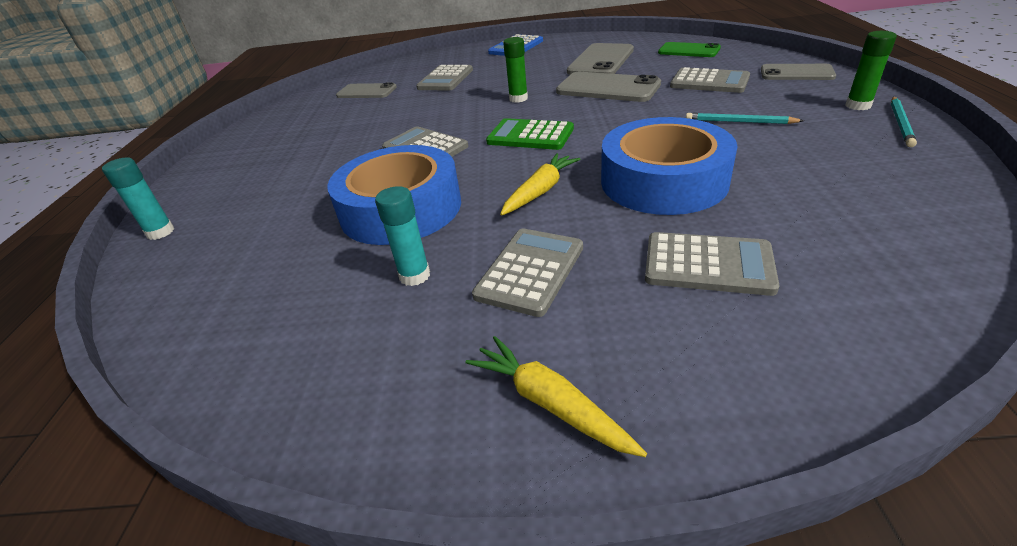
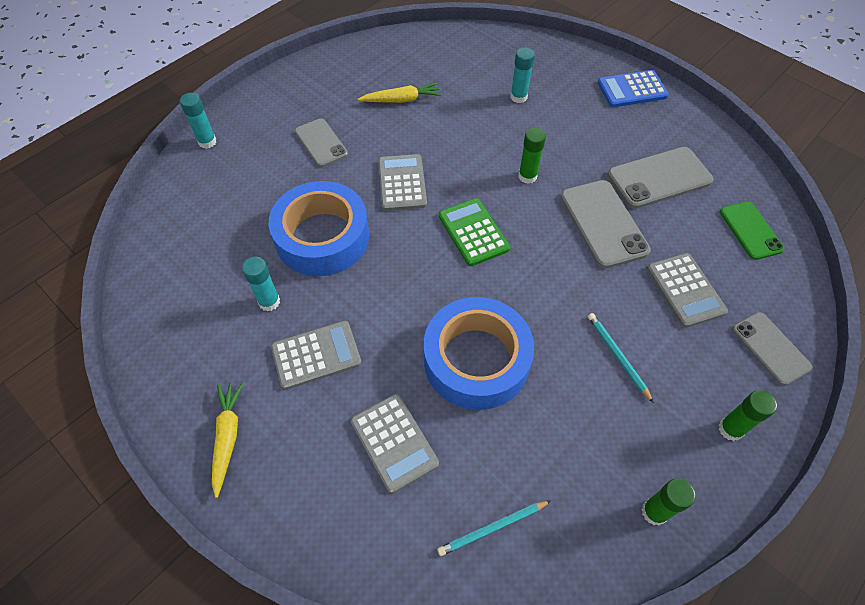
camera: 40 degrees right, 20 degrees up
grey phone [336,83,397,98] -> grey phone moved to [295,118,348,167]
grey calculator [416,65,473,91] -> turquoise glue stick [511,48,535,103]
yellow carrot [500,153,580,216] -> yellow carrot moved to [357,82,441,103]
turquoise pencil [891,97,917,147] -> turquoise pencil moved to [437,500,551,556]
none -> green glue stick [641,478,695,525]

